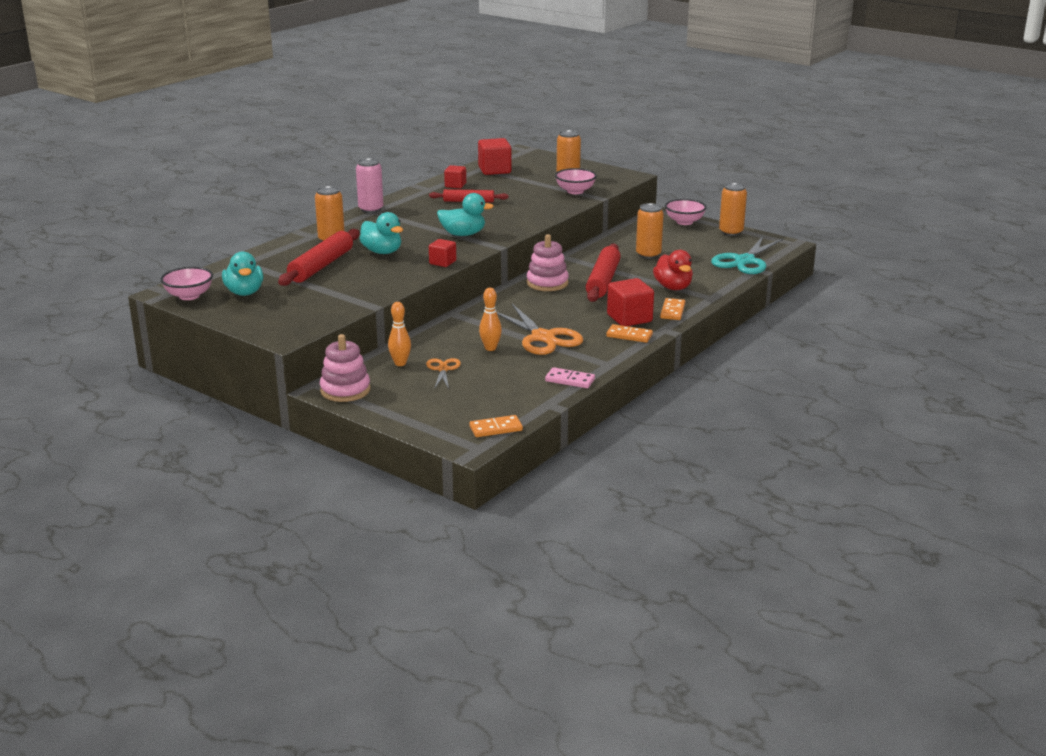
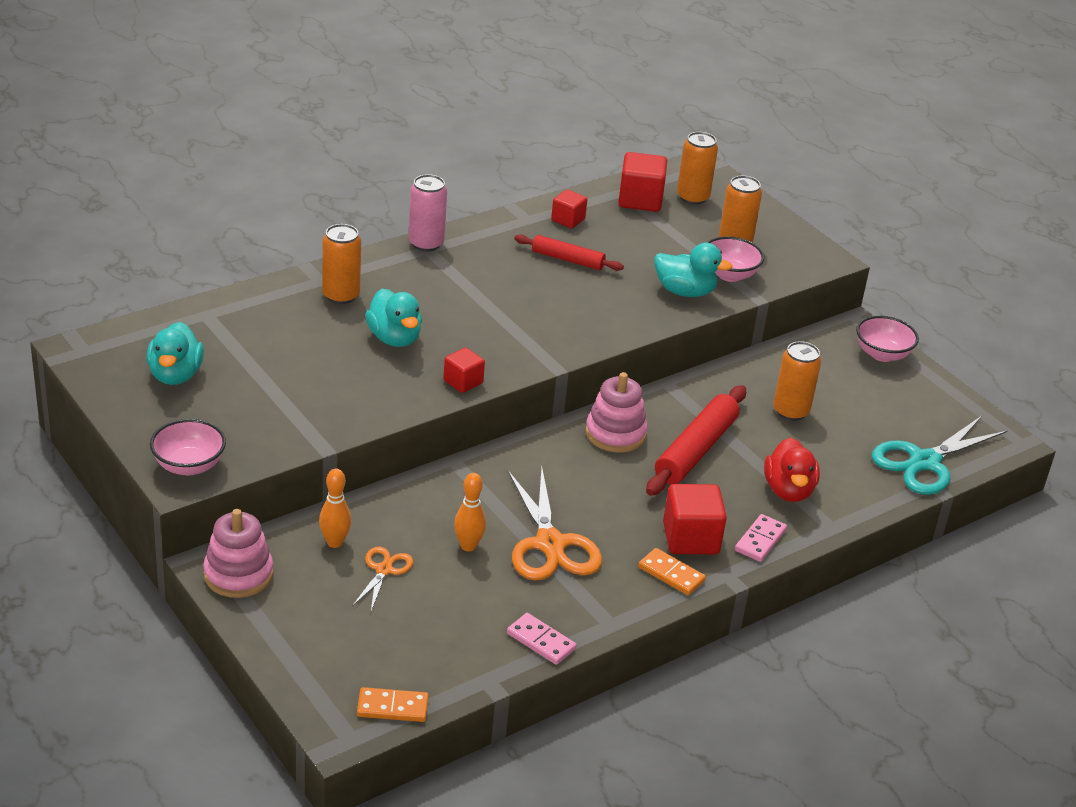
camera: 15 degrees right, 10 degrees up
pink bowl [160,267,213,300] -> pink bowl moved to [150,419,226,476]
red rolling pin [278,229,360,286] -> none
turquoise duck [437,193,494,236] -> turquoise duck moved to [654,243,732,297]
orange domino [660,298,685,320] -> pink domino [735,514,787,562]
orange can [719,183,747,236] -> orange can moved to [677,132,718,205]

